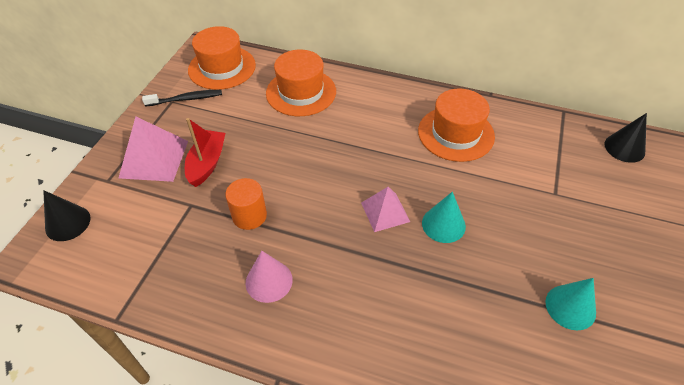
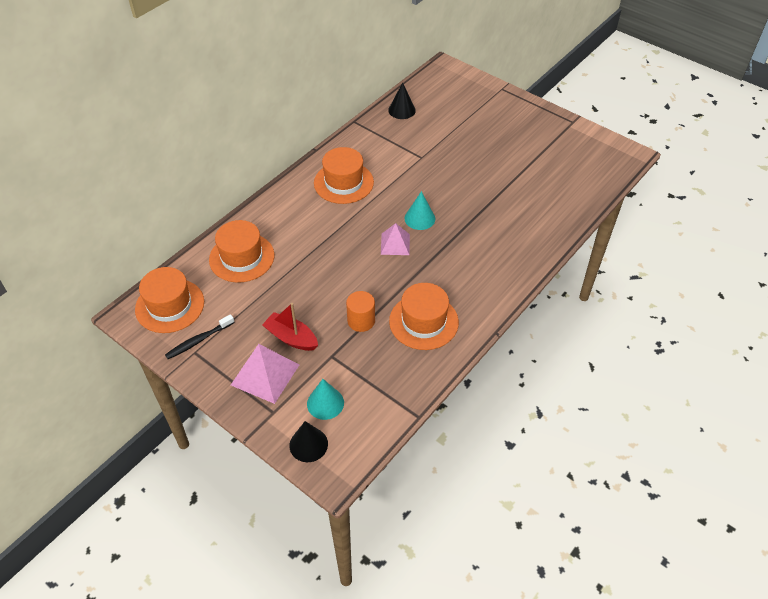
camera: 70 degrees left, 0 degrees up
black toothbrush [142,90,222,107] -> black toothbrush turned 135 degrees counterclockwise [165,314,235,359]
pink cone [246,251,293,303] -> orange hat [389,283,459,350]
turquoise cone [545,278,596,331] -> turquoise cone moved to [307,379,344,420]

